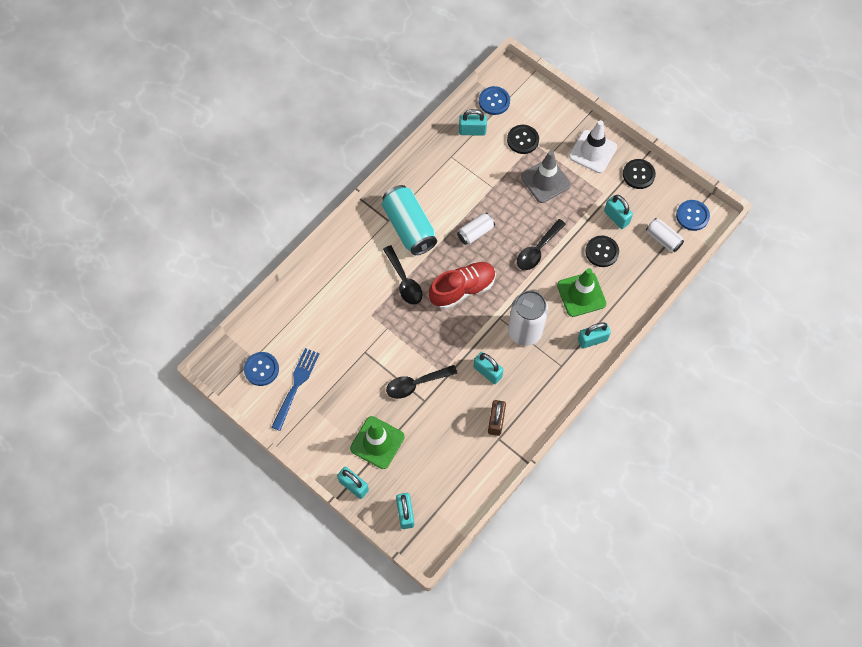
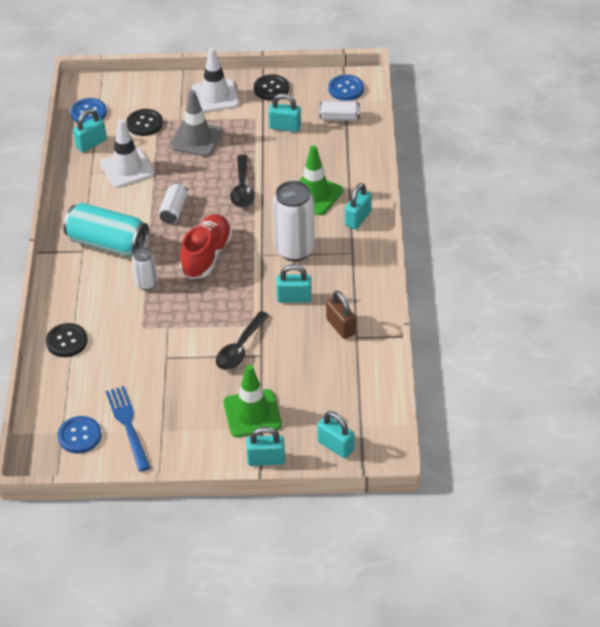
camera: 40 degrees left, 20 degrees down
black spoon [383,245,422,305] -> white can [132,247,157,290]
black button [585,236,619,267] -> black button moved to [46,323,87,357]
none -> white traffic cone [100,119,155,188]

